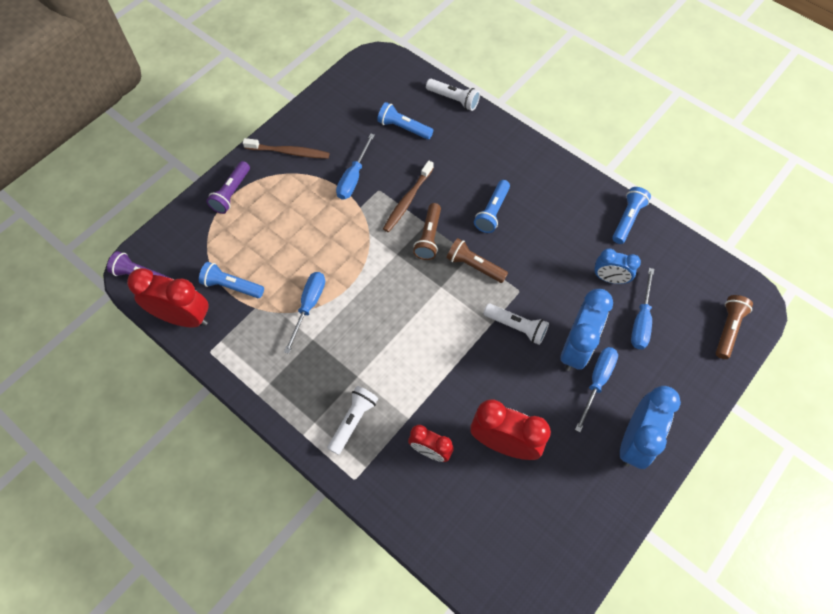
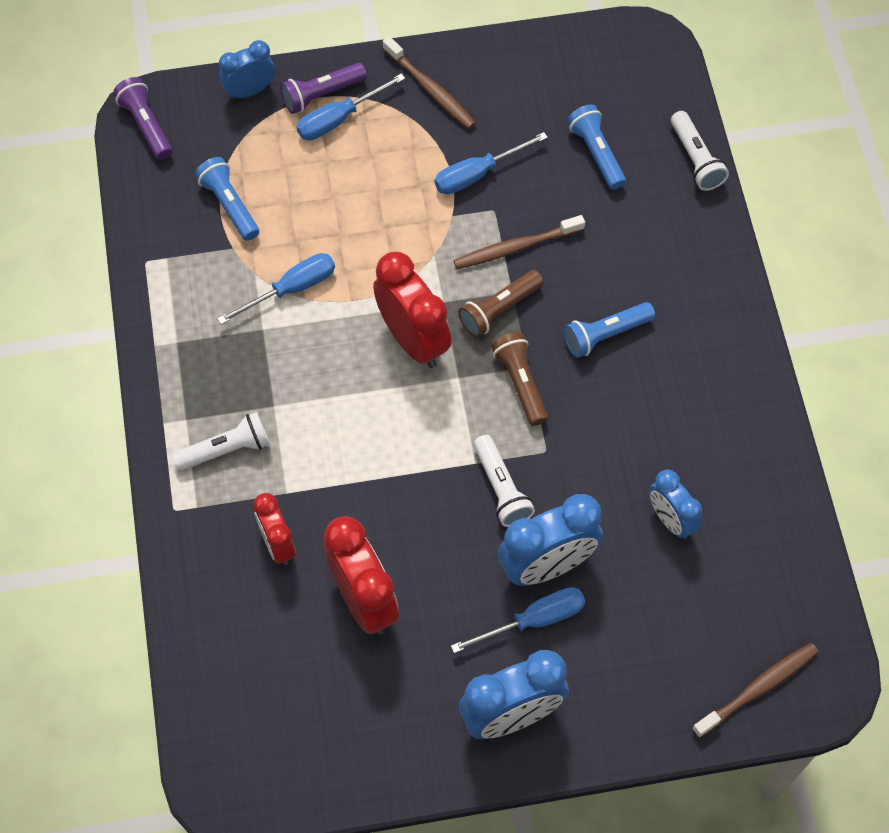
camera: 40 degrees right, 0 degrees up
red clock [127,268,208,328] -> red clock moved to [373,252,452,368]
blue flashlight [612,187,651,244] -> none
blue screwdriver [631,268,654,349] -> blue screwdriver moved to [297,73,405,140]
brown flashlight [716,295,753,359] -> brown toothbrush [692,643,819,738]
none -> blue clock [219,40,275,100]

